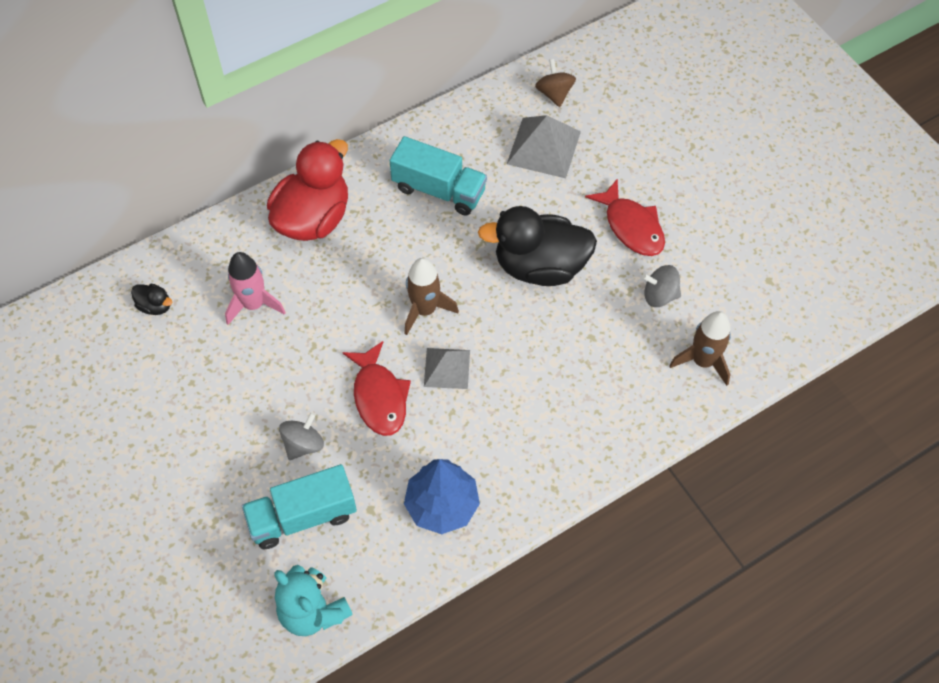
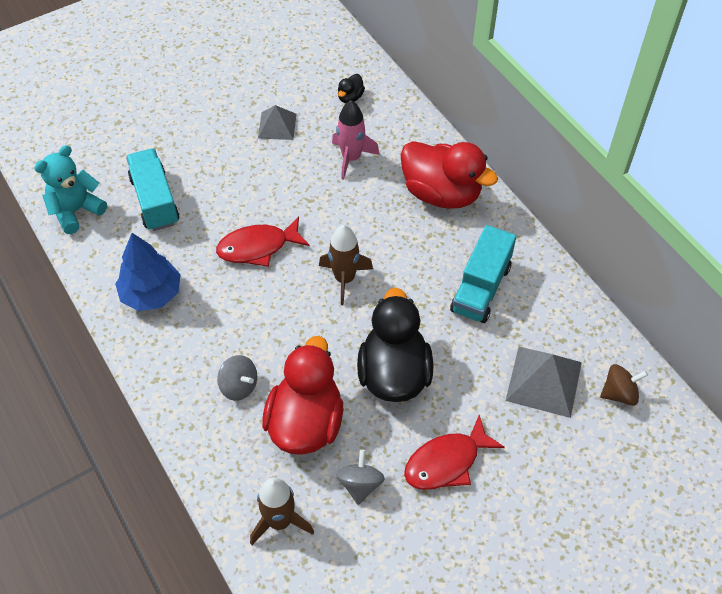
camera: 90 degrees right, 5 degrees down
grey spinning top [279,412,324,460] -> grey spinning top moved to [217,355,257,401]
grey pyramid [424,348,470,389] -> grey pyramid moved to [258,105,297,140]
none -> red duck [262,336,343,455]

